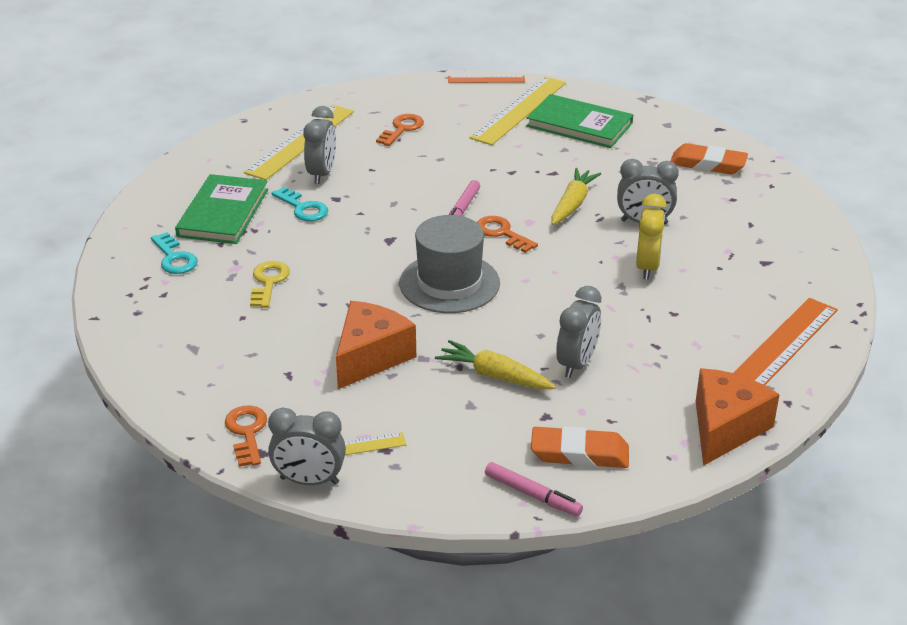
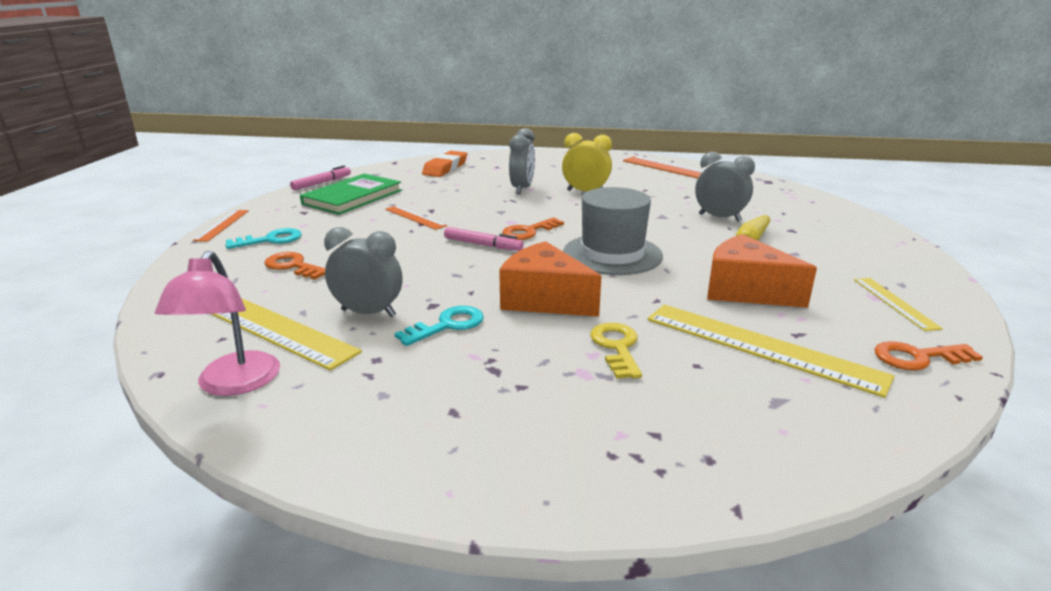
camera: 85 degrees left, 10 degrees down
turquoise key [151,232,198,274] -> turquoise key moved to [226,228,302,249]
green book [175,174,268,244] -> none
yellow key [250,261,290,308] -> yellow key turned 75 degrees clockwise [590,323,642,379]
grey clock [268,407,346,485] -> none
yellow ruler [470,76,566,145] -> yellow ruler moved to [647,304,895,398]
pink marker [485,462,583,516] -> pink marker moved to [290,166,351,190]
orange eraser [531,426,629,468] -> none
yellow carrot [552,168,601,225] -> none
orange cheese [696,368,780,466] -> orange cheese moved to [499,241,601,317]
none -> pink lamp [155,250,280,396]
none -> orange ruler [385,206,447,230]

